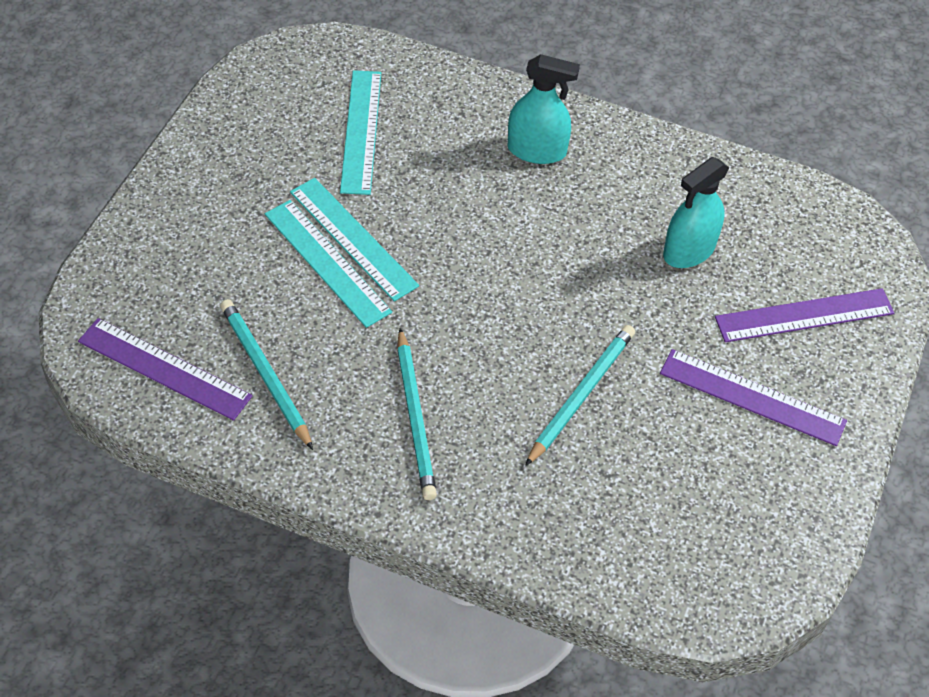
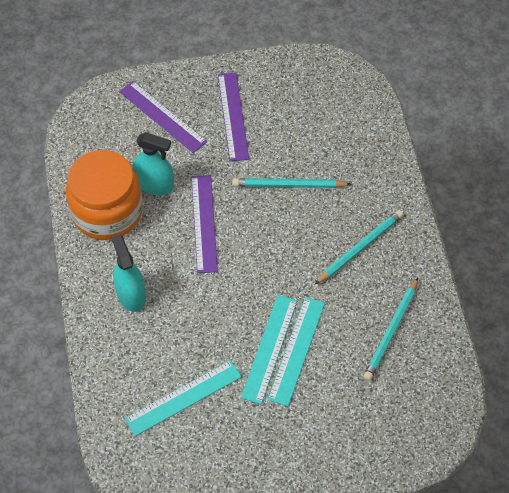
camera: 120 degrees left, 5 degrees up
purple ruler [78,318,252,421] -> purple ruler moved to [191,175,218,273]
none -> orange jar [66,150,143,240]

